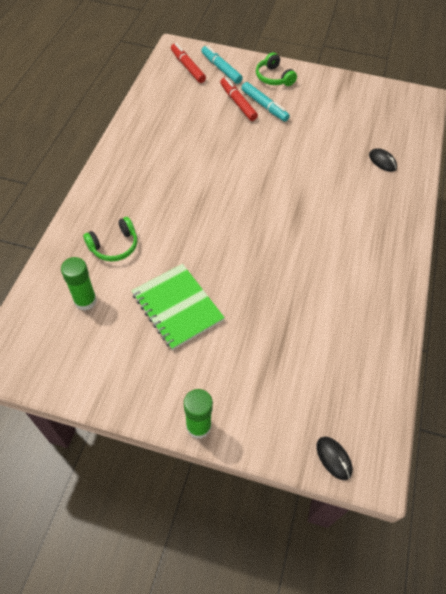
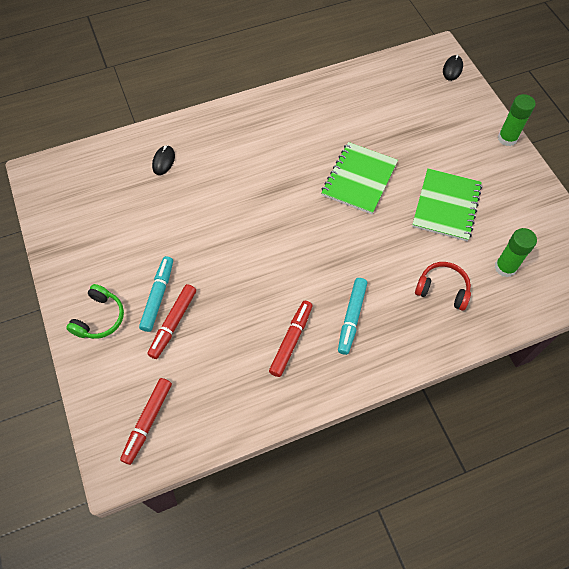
camera: 125 degrees left, 5 degrees up
green headphones [83,217,137,261] -> red headphones [415,262,471,311]
turquoise marker [201,45,243,84] -> turquoise marker moved to [338,278,367,355]
none -> red marker [269,301,312,377]
none -> green notebook [321,142,398,214]

